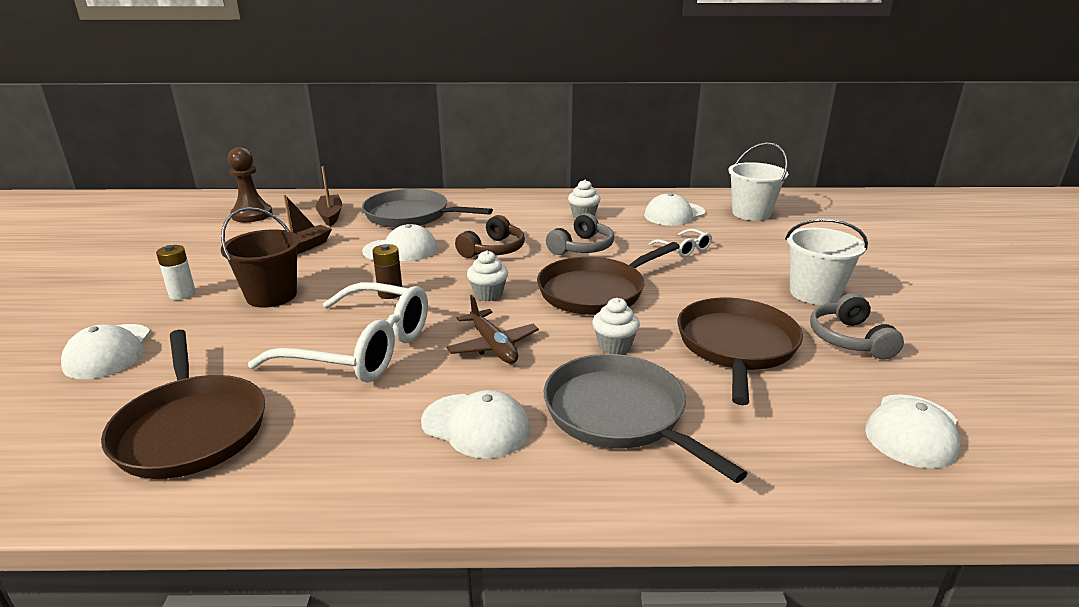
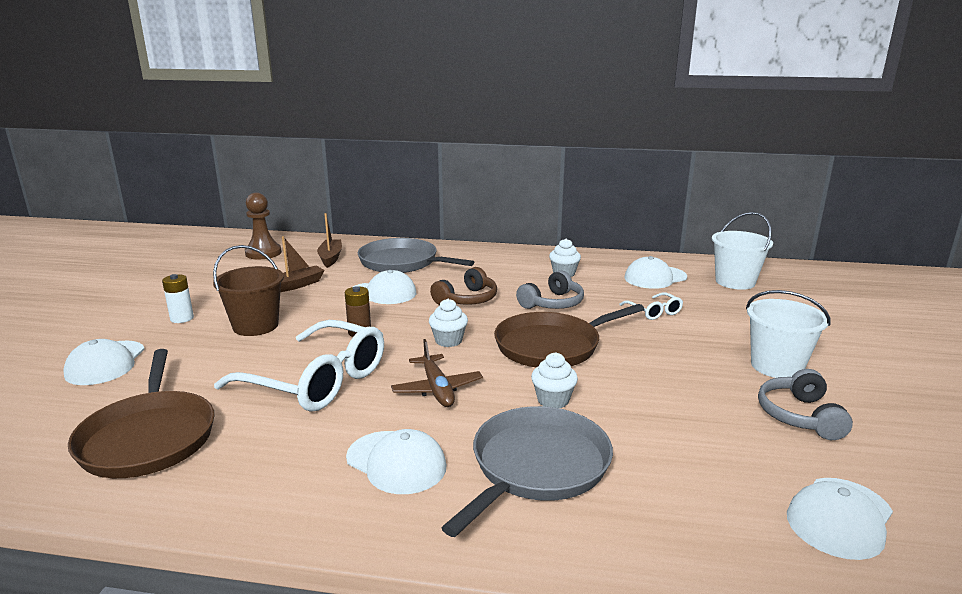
camera: 10 degrees right, 5 degrees down
grey pan [544,354,748,483] -> grey pan turned 60 degrees clockwise [441,406,613,537]
brown pan [678,298,803,405] -> none

